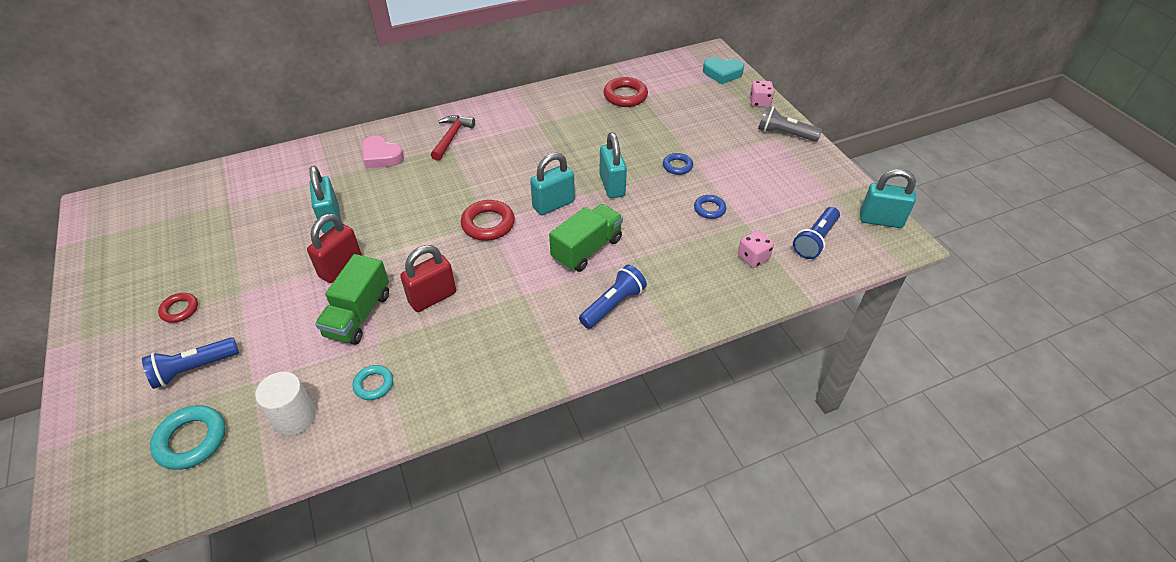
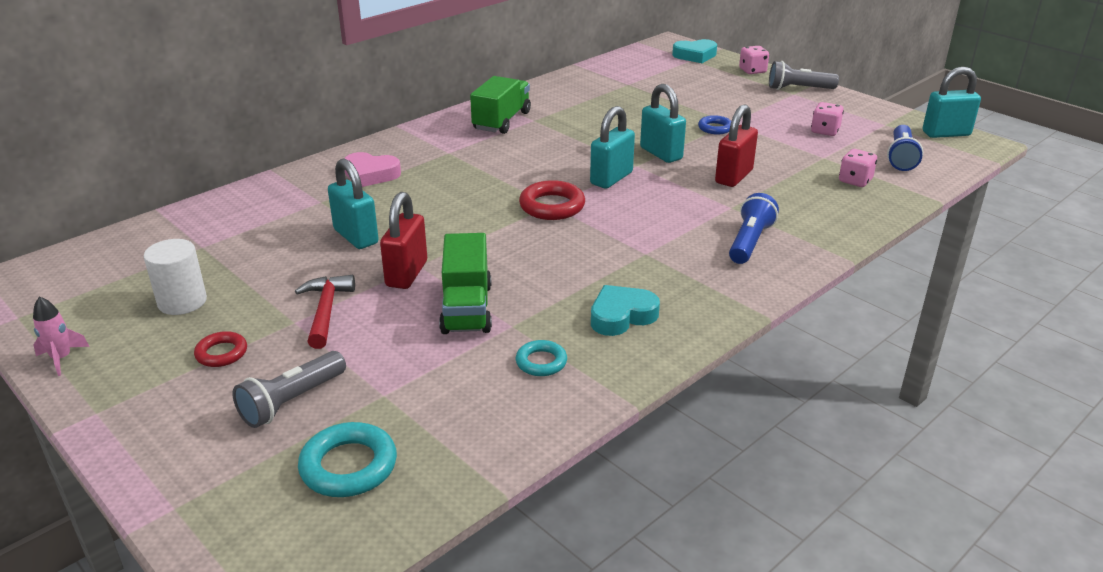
camera: 20 degrees left, 15 degrees down
blue flashlight [142,337,239,389] -> grey flashlight [232,351,346,428]
white cylinder [255,372,316,436] -> white cylinder moved to [143,239,207,315]
red padlock [400,245,456,312] -> red padlock moved to [715,104,758,187]
red hammer [431,115,475,161] -> red hammer moved to [295,275,355,349]
green truck [549,204,623,272] -> green truck moved to [470,76,531,134]
red ring [603,77,648,107] -> none
blue ring [694,195,726,219] -> none
none -> pink rocket [33,296,90,376]
none -> turquoise heart [591,285,660,336]
none -> pink dice [811,102,844,136]

